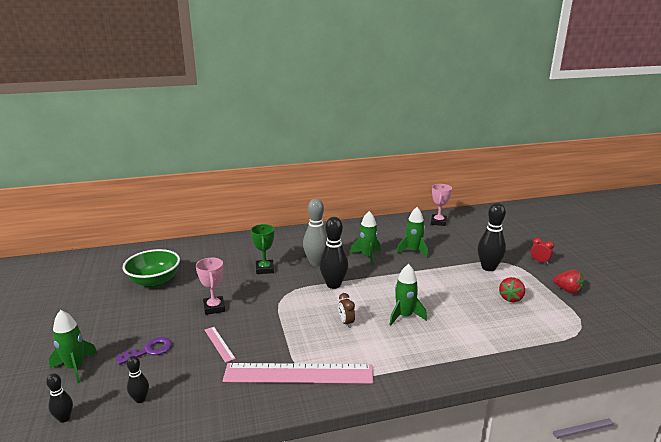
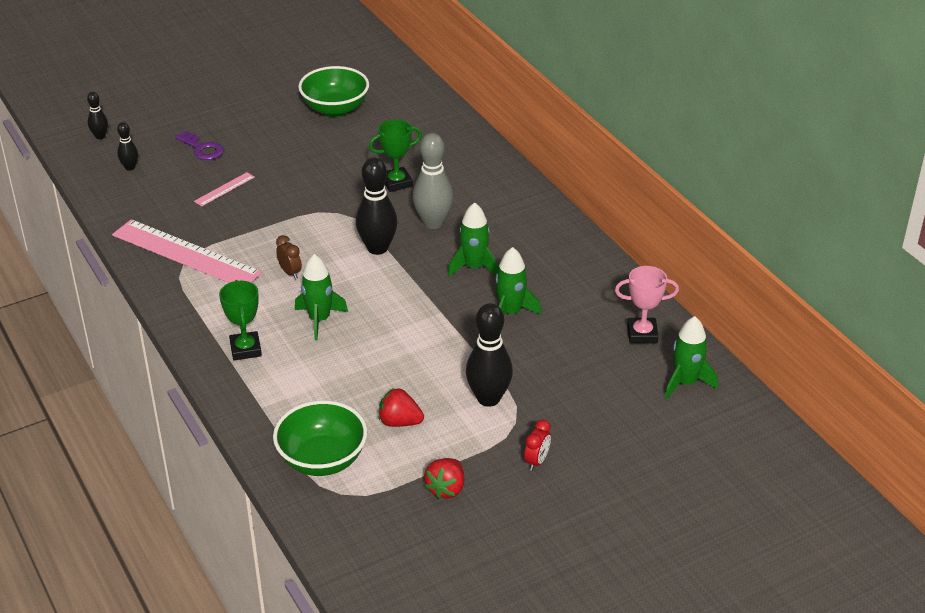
camera: 75 degrees right, 15 degrees up
green rocket [49,310,98,383] -> green rocket moved to [665,316,718,399]
pink trophy [196,258,225,315] -> none
pink ruler [223,363,374,384] -> pink ruler turned 45 degrees counterclockwise [112,219,262,283]
brown clock [338,293,355,328] -> brown clock turned 90 degrees clockwise [276,235,302,279]
none -> green trophy [219,280,262,360]
none -> green bowl [273,400,367,476]

